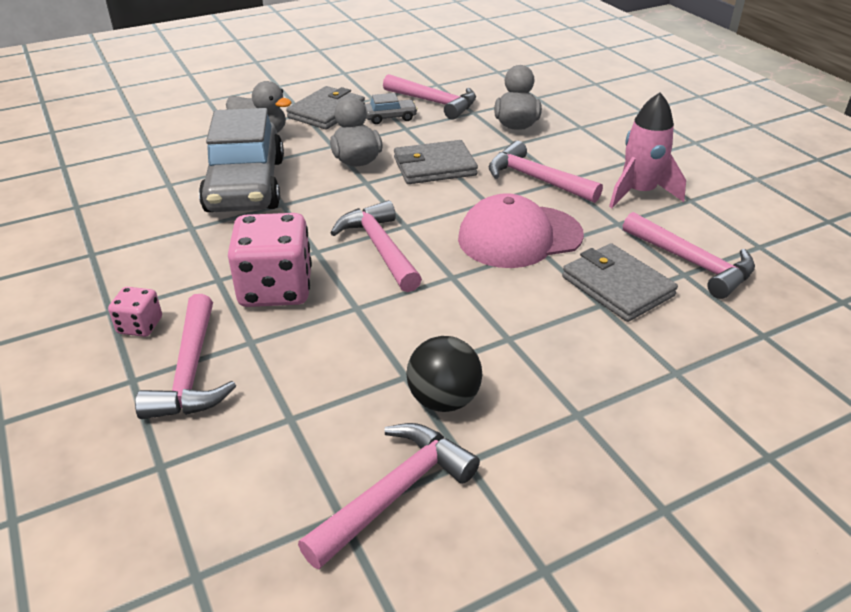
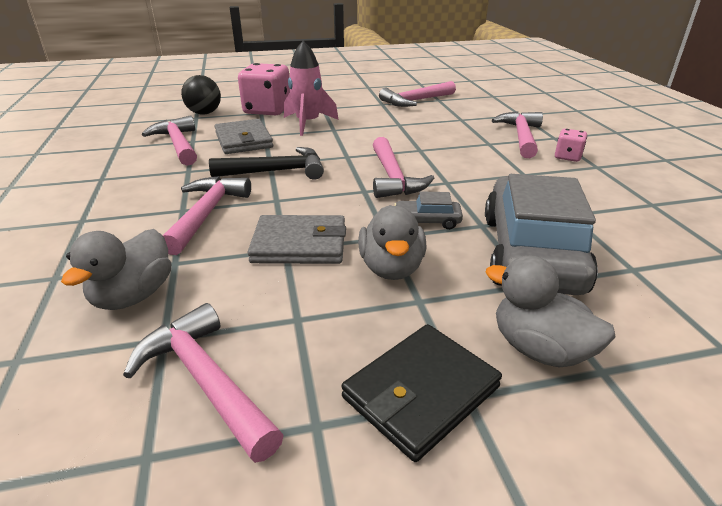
camera: 165 degrees left, 5 degrees down
pink dice [228,213,312,307] -> pink dice moved to [238,63,290,115]
grey wallet [286,86,365,130] -> black wallet [341,324,502,462]
grey car [365,93,418,124] -> grey car moved to [394,191,463,230]
black ball [407,336,482,412] -> black ball moved to [181,75,221,115]
pink cap [458,193,584,268] -> black hammer [209,147,324,180]
pink hammer [488,141,603,203] -> pink hammer turned 135 degrees counterclockwise [163,176,251,255]
pink rocket [609,92,686,208] -> pink rocket moved to [284,41,339,136]

